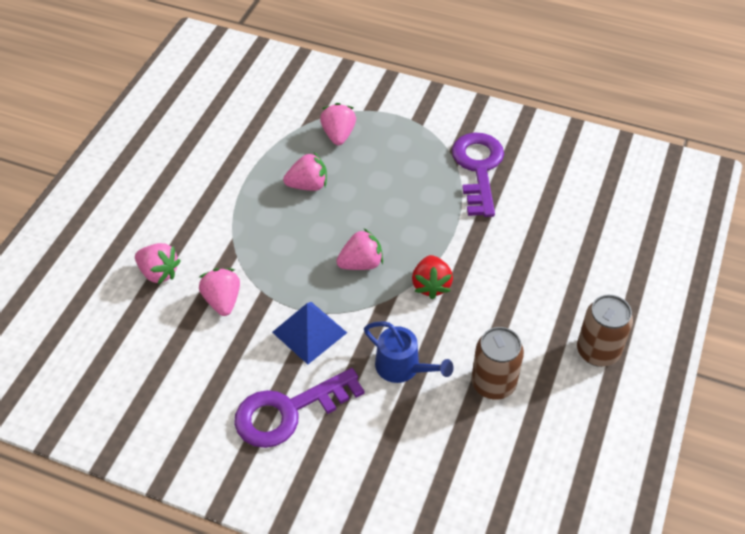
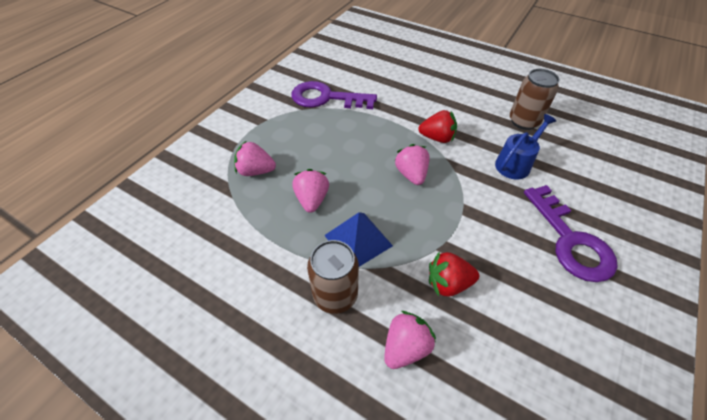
camera: 80 degrees left, 0 degrees up
pink strawberry [199,268,240,316] -> red strawberry [429,251,479,297]
blue pyramid [272,302,347,364] -> blue pyramid moved to [324,212,393,267]
brown can [577,295,633,367] -> brown can moved to [307,240,359,314]

